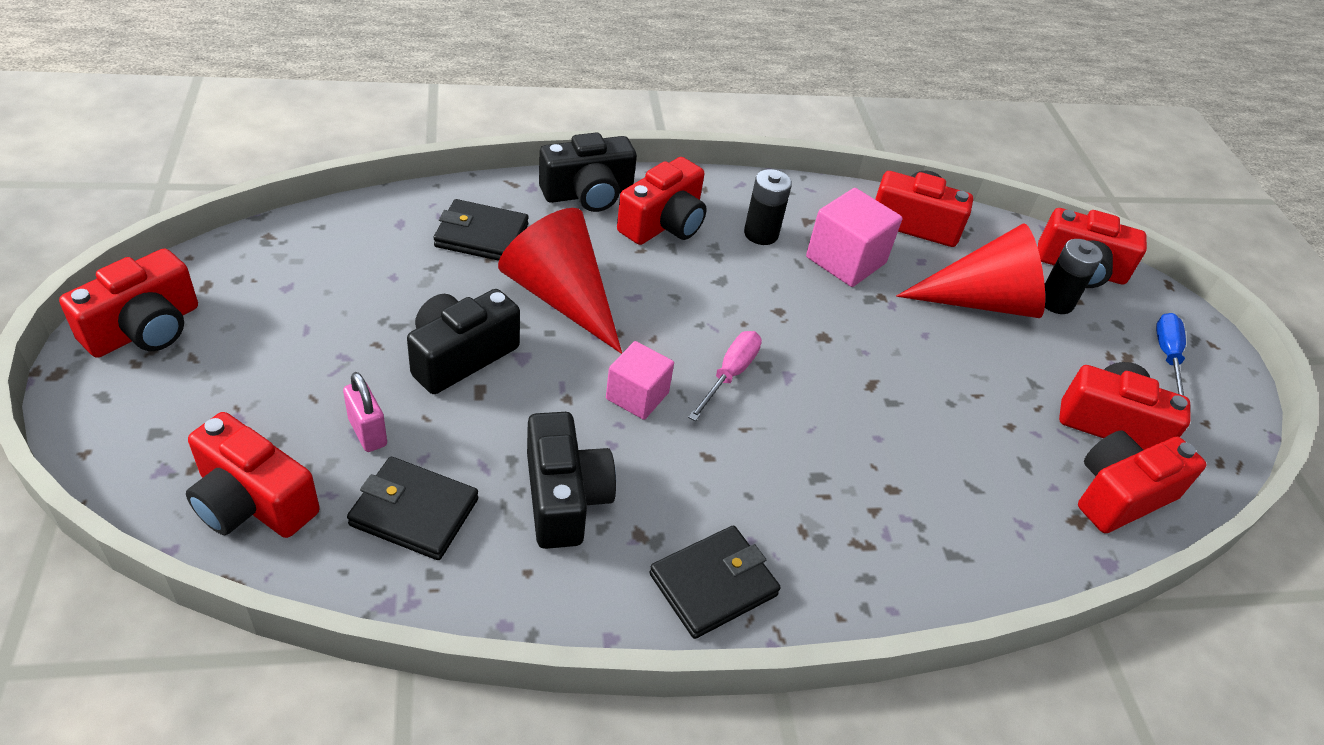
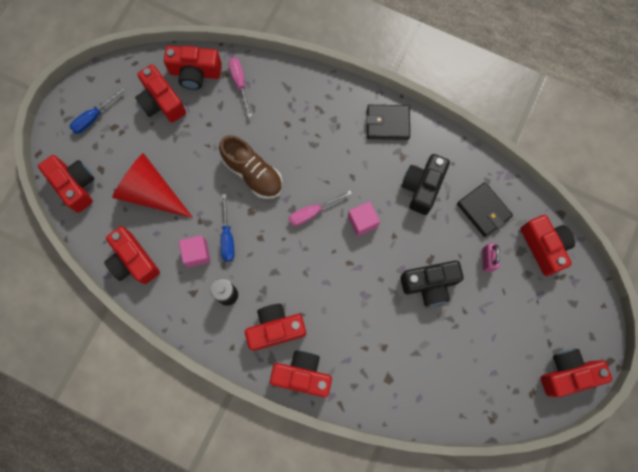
camera: 140 degrees left, 30 degrees up
black wallet [434,199,528,261] -> none
red cone [498,208,622,354] -> none
black camera [539,132,637,212] -> red camera [270,350,332,397]
pink cube [806,188,902,287] -> pink cube [179,235,211,267], size x0.67
black battery [1045,239,1103,314] -> none
none -> brown shoe [219,135,283,199]
none -> blue screwdriver [221,194,235,262]
none -> pink screwdriver [228,58,252,118]

